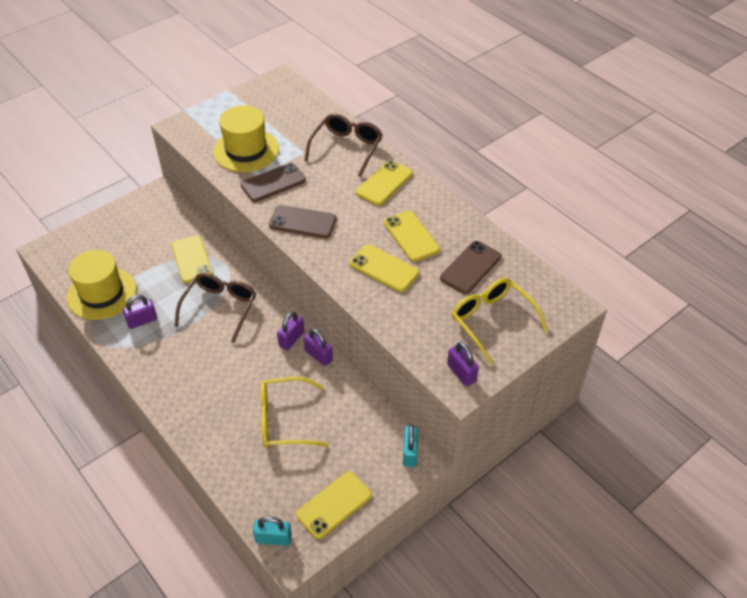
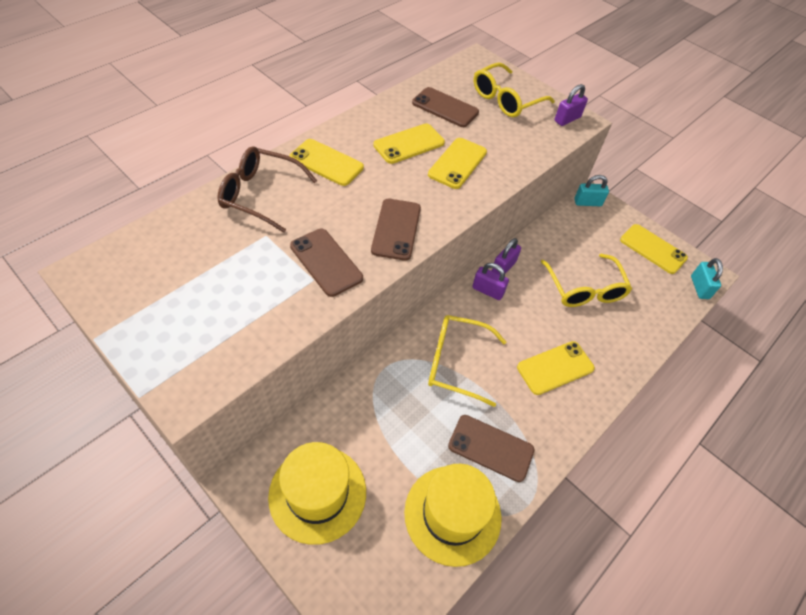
camera: 100 degrees left, 5 degrees up
purple padlock [123,295,157,329] -> brown phone [448,415,535,482]
yellow phone [172,236,213,283] -> yellow phone moved to [517,341,595,395]
brown glasses [175,273,256,343] -> yellow glasses [428,315,506,407]
yellow hat [213,105,279,172] -> yellow hat moved to [268,442,366,545]

